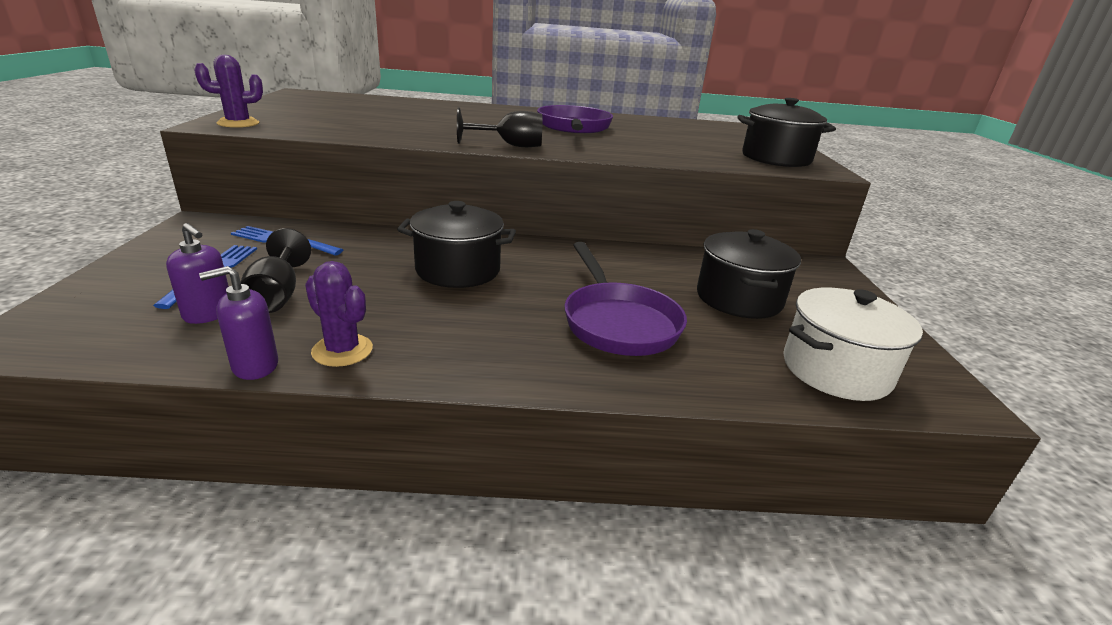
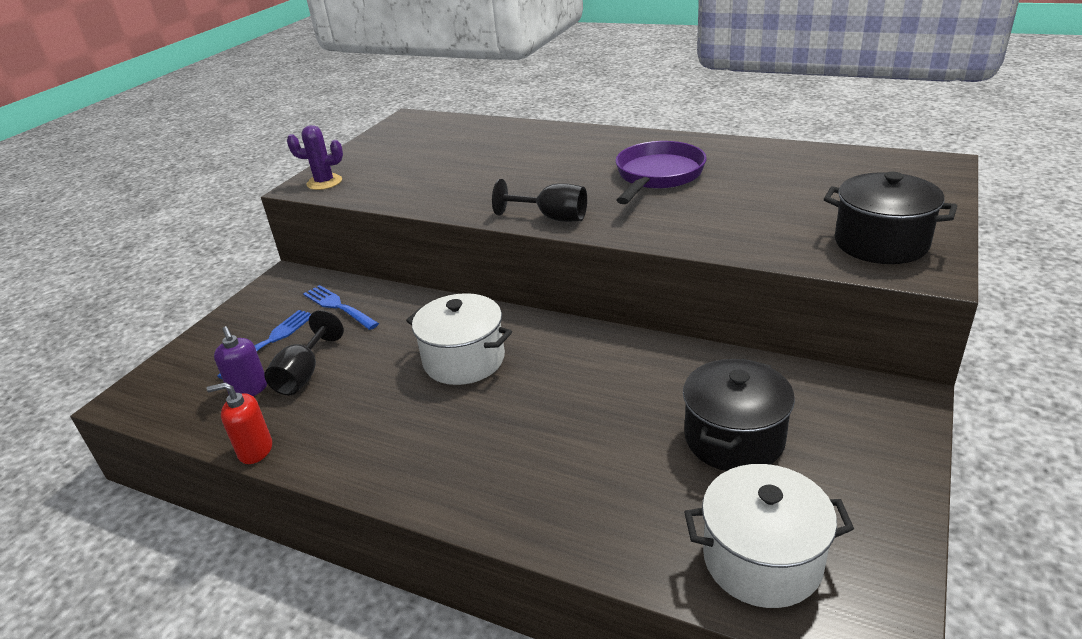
camera: 30 degrees right, 5 degrees up
purple soap dispenser [199,266,278,380] -> red soap dispenser [207,382,272,464]
purple cactus [305,261,373,367] -> none
black pot [397,201,516,288] -> white pot [406,293,512,385]
purple pan [564,242,687,356] -> none

